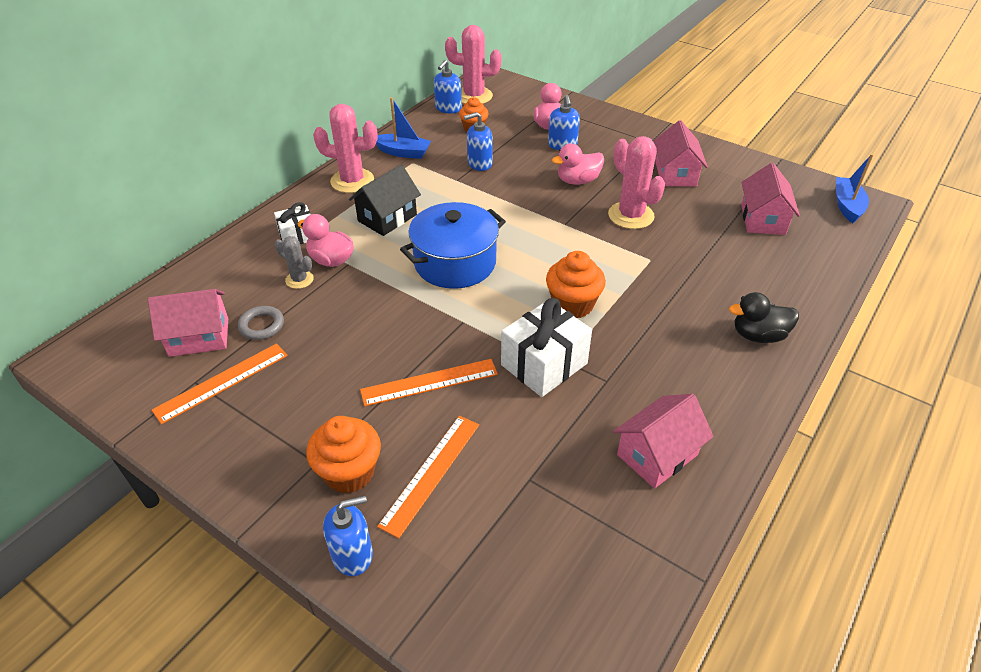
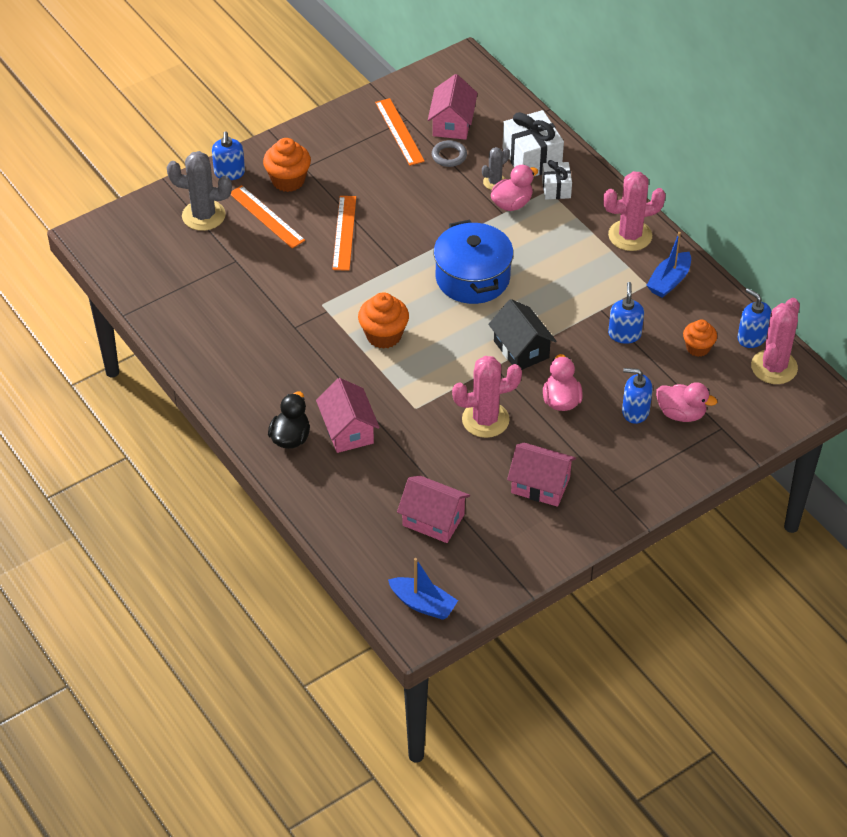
camera: 110 degrees right, 5 degrees up
pink cactus [313,104,377,193] -> pink cactus turned 45 degrees clockwise [603,171,666,251]
black house [349,165,421,236] -> black house moved to [488,299,556,370]
white gift [501,298,592,397] -> white gift moved to [502,110,564,177]
pink house [613,394,714,488] -> pink house moved to [316,378,380,453]
none -> grey cactus [167,151,232,231]

